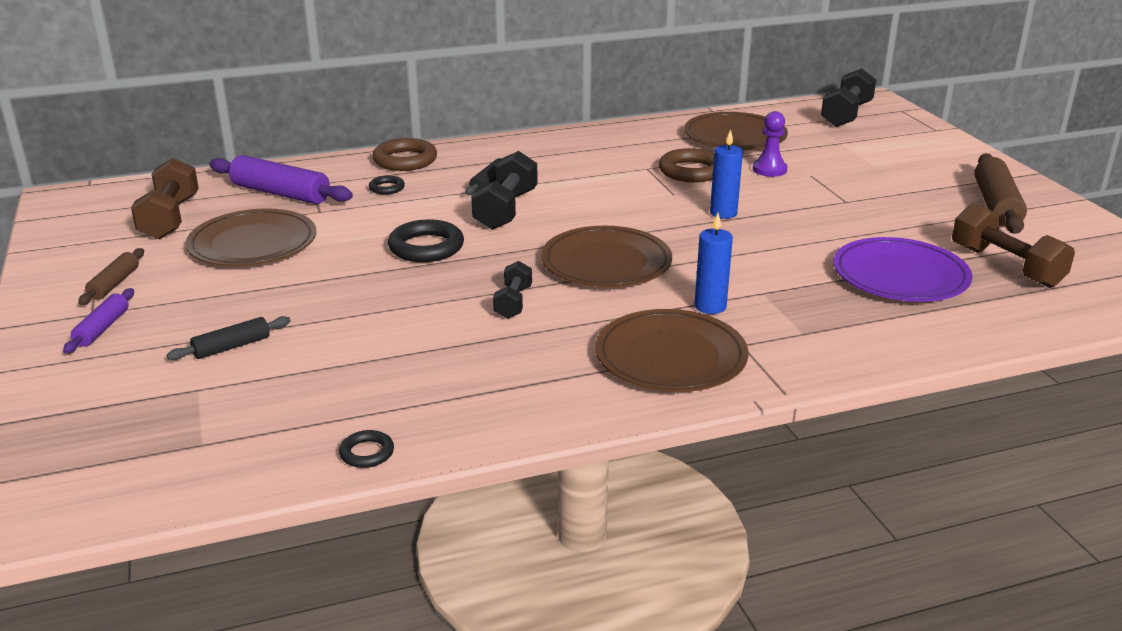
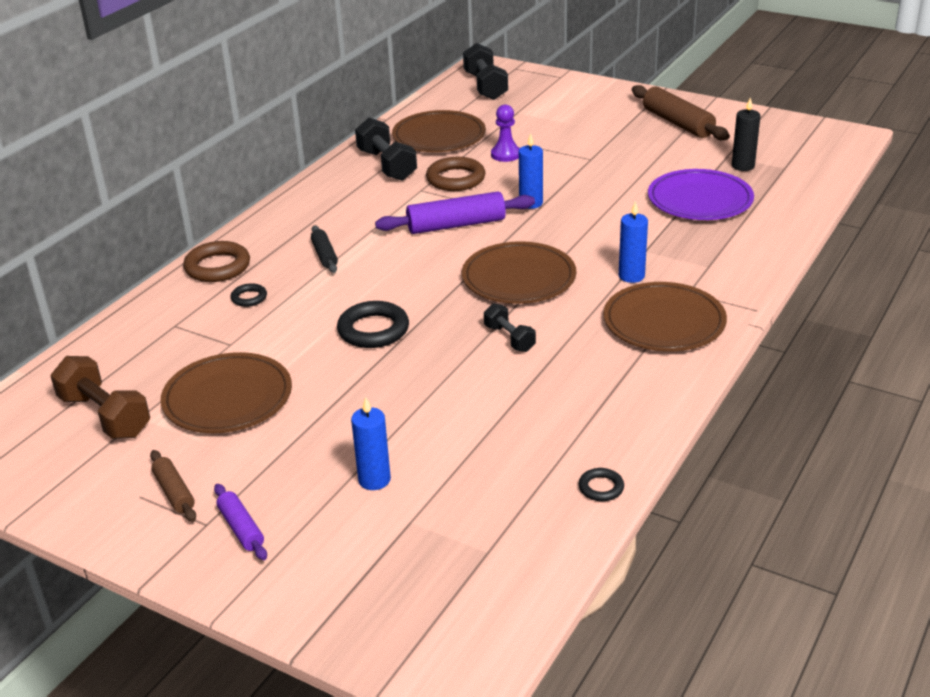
camera: 40 degrees left, 5 degrees up
black rolling pin [167,316,291,360] -> blue candle [351,397,391,490]
purple rolling pin [209,155,353,204] -> purple rolling pin moved to [375,191,535,234]
black dumbbell [471,151,538,230] -> black dumbbell moved to [355,117,417,181]
brown dumbbell [952,203,1075,288] -> black candle [732,97,760,171]

